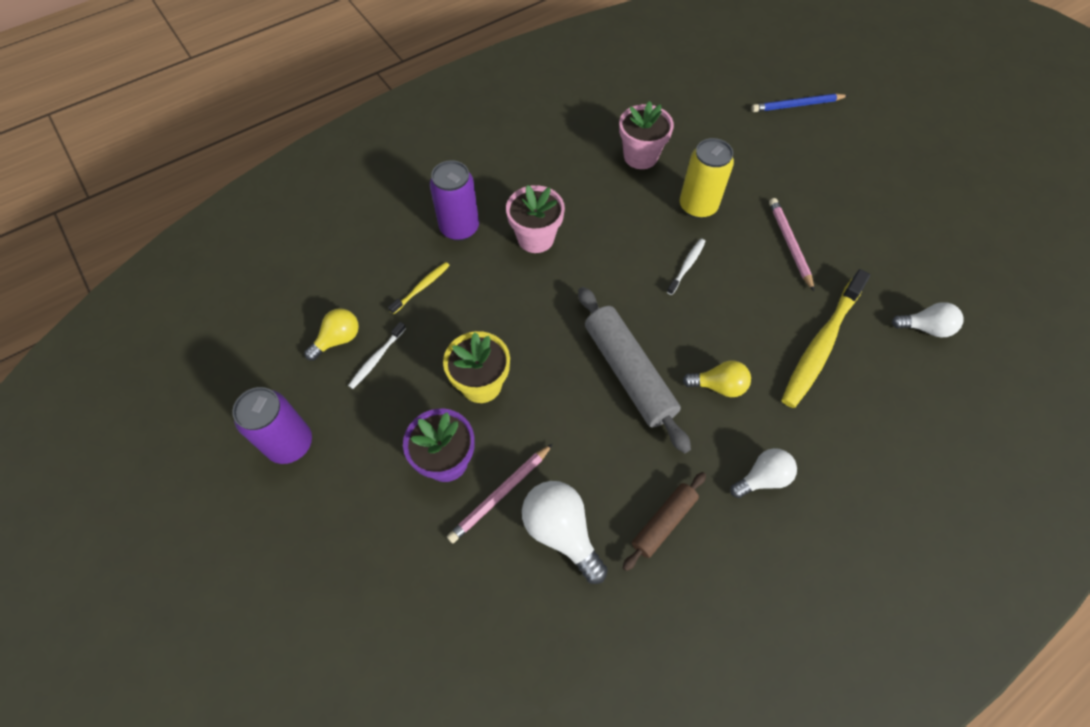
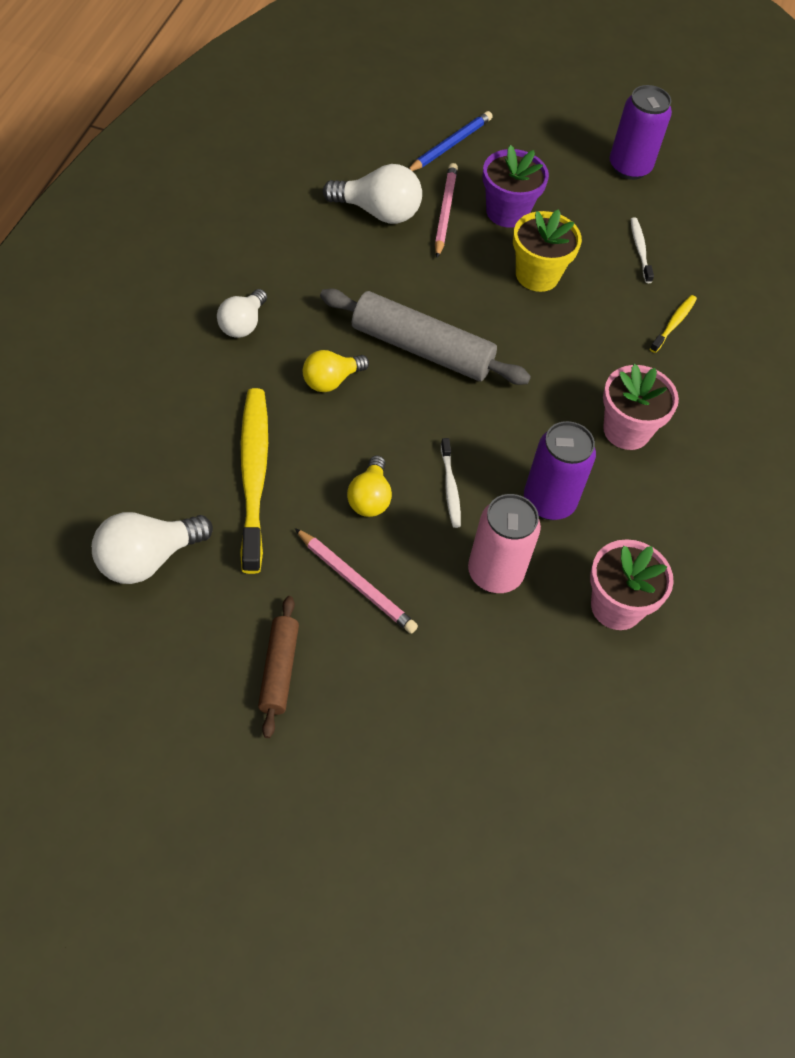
camera: 135 degrees right, 5 degrees down
yellow light bulb [304,308,359,361] -> yellow light bulb moved to [347,455,392,517]
yellow toothbrush [388,262,450,314] -> yellow toothbrush turned 150 degrees counterclockwise [650,295,697,353]
purple can [430,160,479,241] -> purple can moved to [524,421,596,520]
brown rolling pin [623,472,706,571] -> brown rolling pin moved to [258,596,299,738]
yellow can [680,138,734,219] -> pink can [468,494,541,593]
blue pencil [751,94,849,112] -> blue pencil moved to [409,111,493,171]
white light bulb [892,302,964,338] -> white light bulb [92,512,213,584], size x1.52

